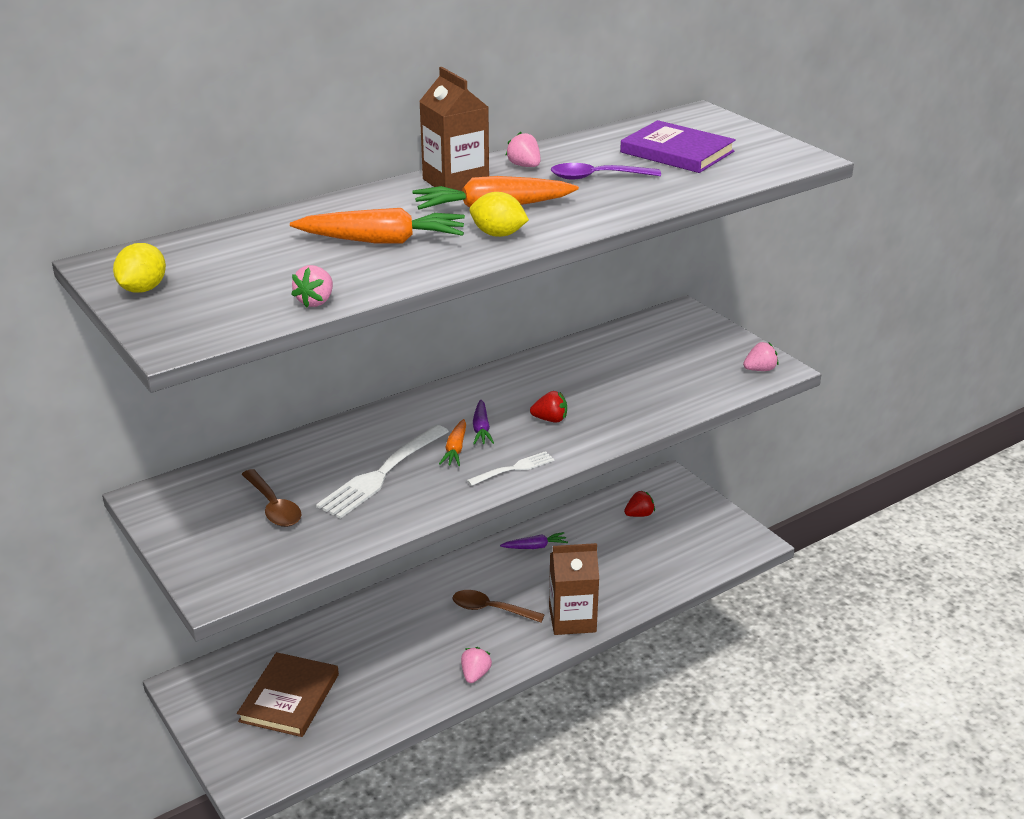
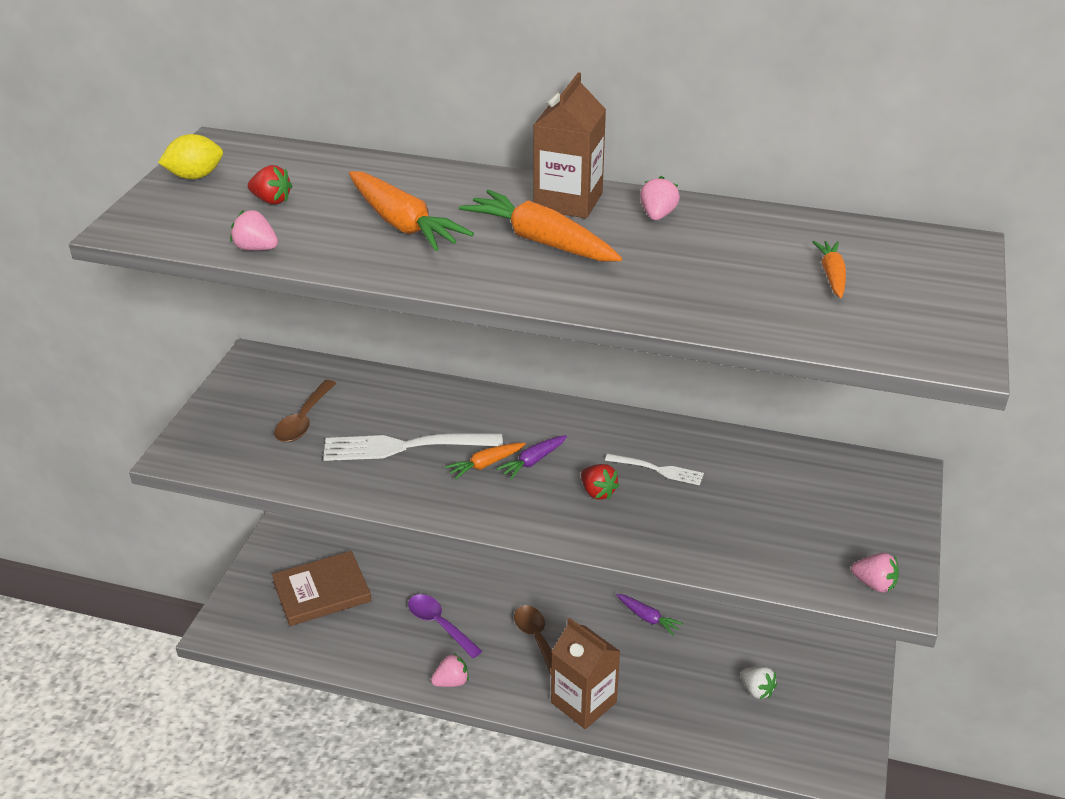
camera: 50 degrees right, 5 degrees up
pink strawberry [291,265,333,308] -> pink strawberry turned 45 degrees clockwise [230,210,278,251]
white fork [467,451,555,486] -> white fork moved to [605,454,704,485]
yellow lemon [470,192,529,237] -> none
purple spoon [551,163,661,179] -> purple spoon moved to [408,594,482,658]
purple book [620,120,736,173] -> orange carrot [813,241,846,298]
red strawberry [624,490,655,517] -> red strawberry moved to [248,165,292,204]
none -> white strawberry [740,666,777,699]

